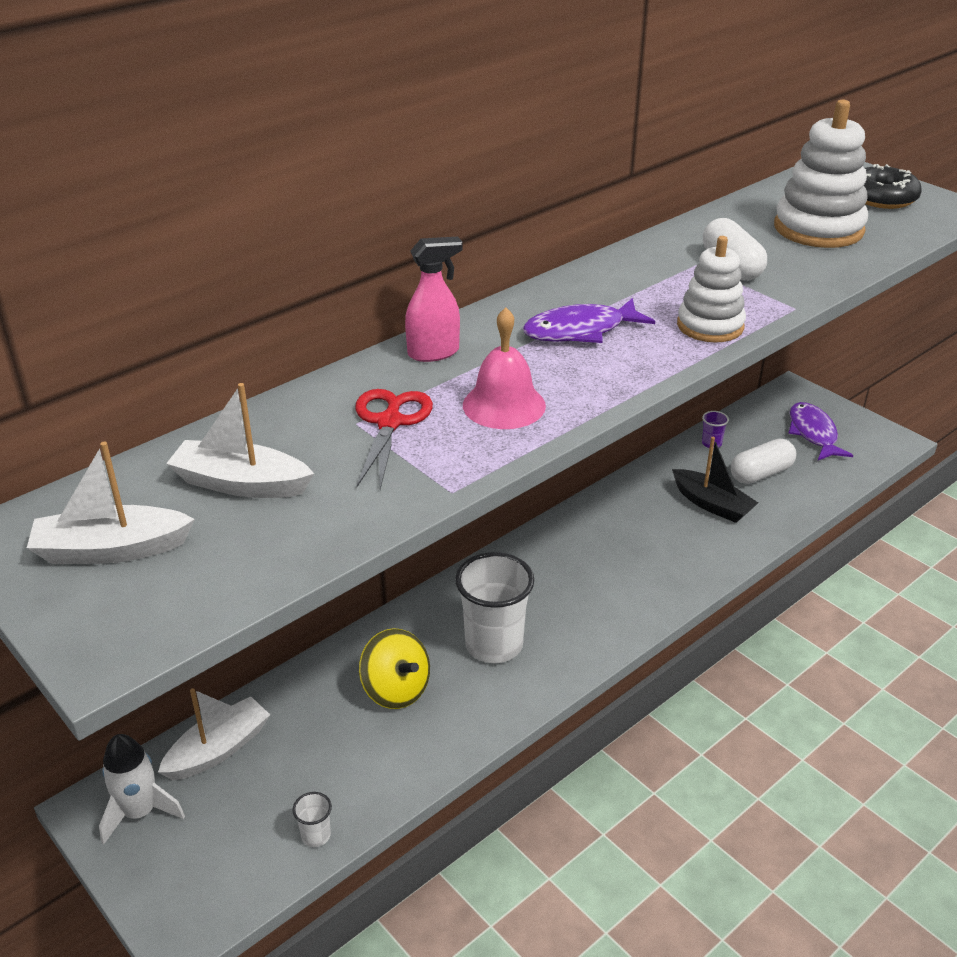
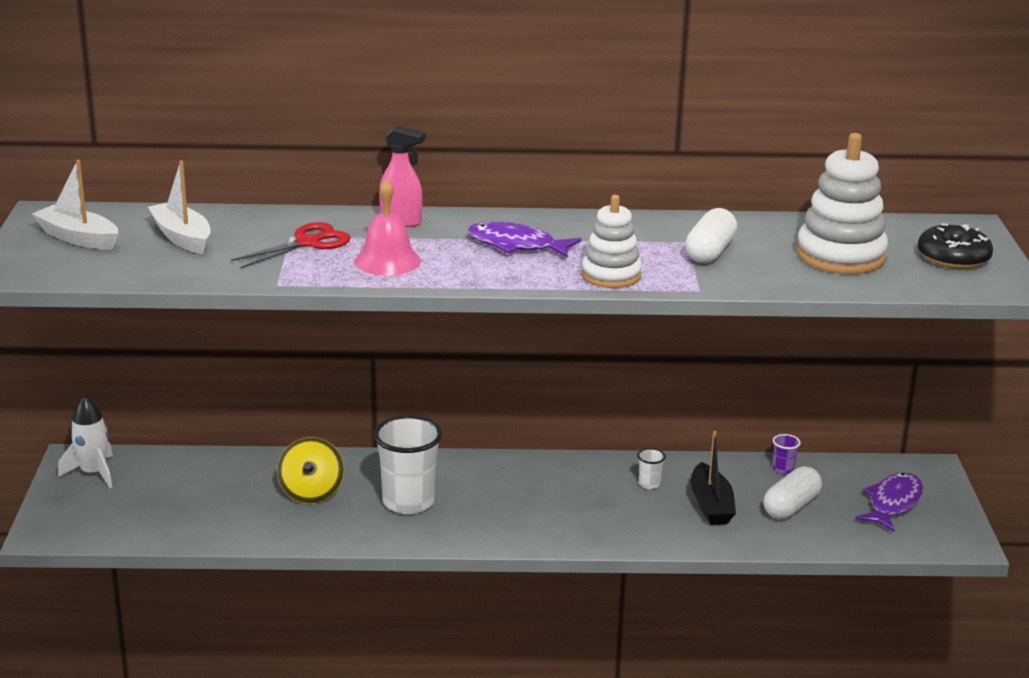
camera: 40 degrees right, 10 degrees down
white boat [158,688,270,780] -> none
white cup [292,792,332,847] -> white cup moved to [637,448,665,489]
white capsule [731,438,796,484] -> white capsule turned 60 degrees counterclockwise [763,466,822,519]

